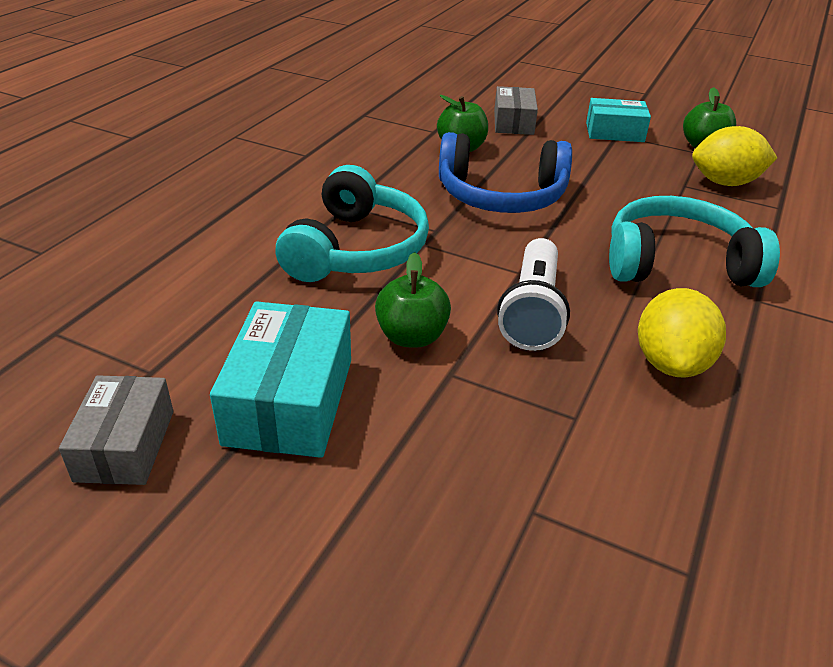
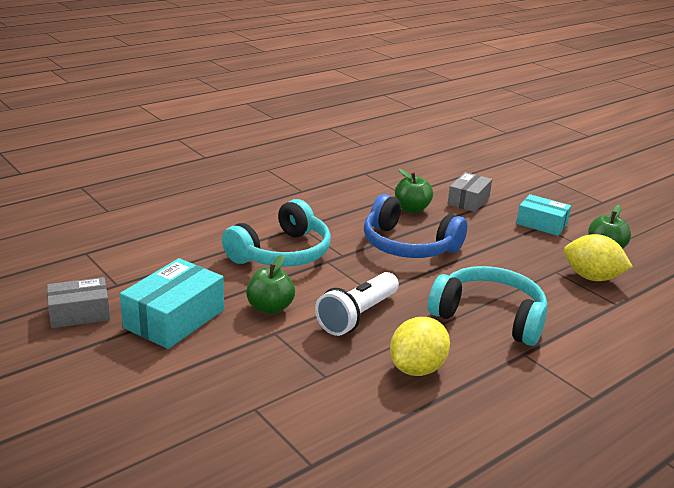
camera: 25 degrees right, 10 degrees down
grey box [59,375,173,485] -> grey box turned 45 degrees clockwise [47,277,110,328]

